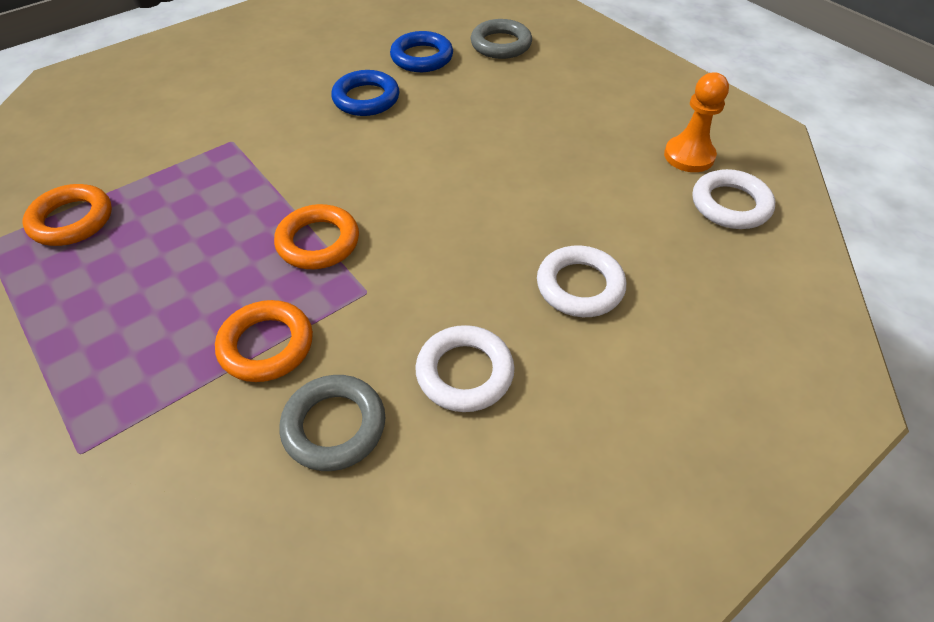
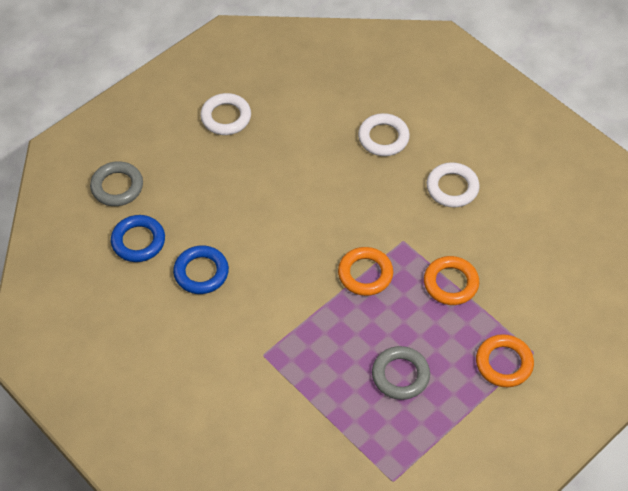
camera: 95 degrees left, 5 degrees up
orange ring [23,184,112,246] -> orange ring moved to [476,334,534,387]
grey ring [280,375,385,471] -> grey ring moved to [372,346,430,400]
orange pawn [664,73,729,172] -> none
white ring [692,169,775,229] -> white ring moved to [200,93,251,135]

